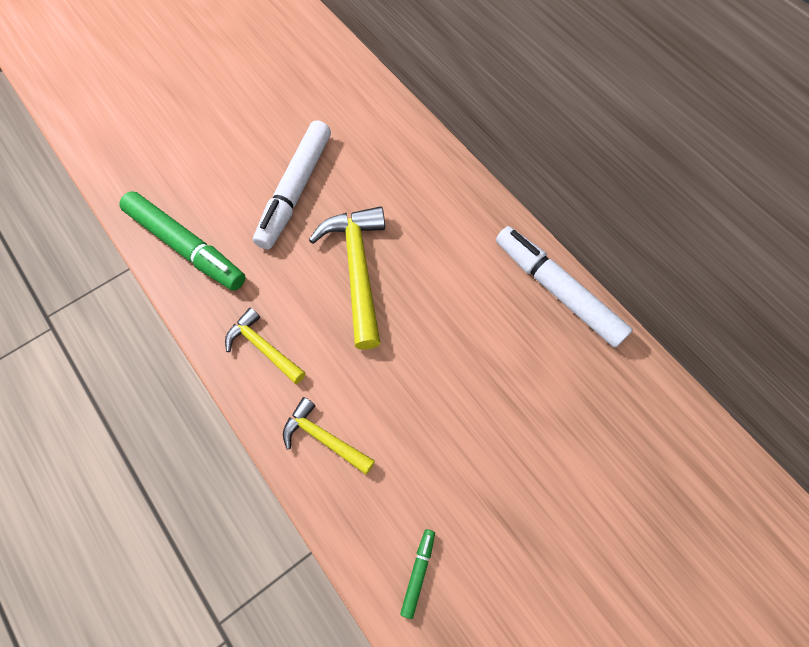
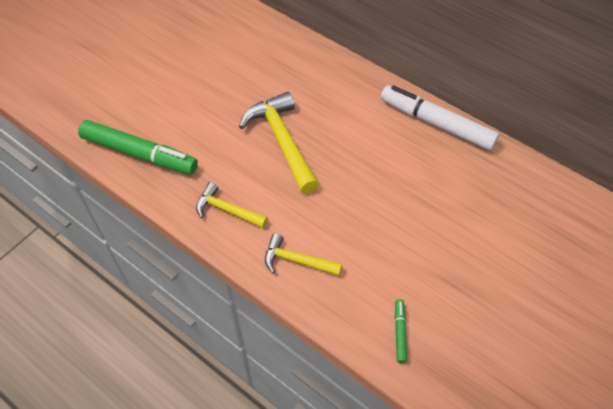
camera: 15 degrees left, 10 degrees down
white marker [253,120,331,250] -> none

